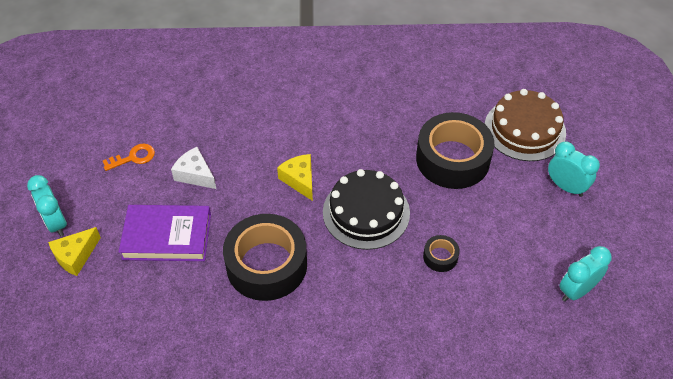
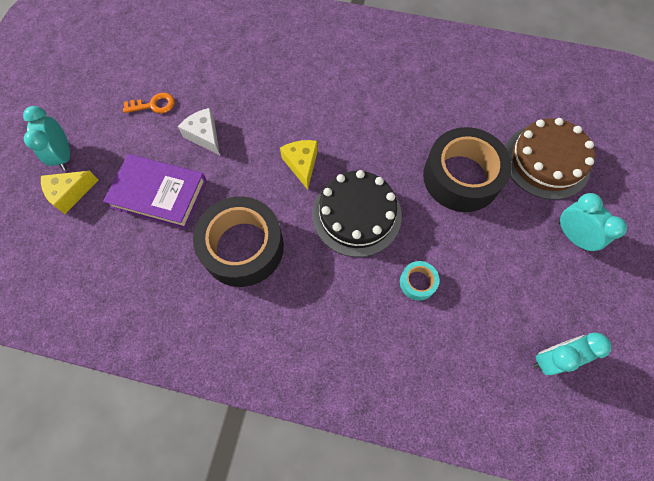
camera: 15 degrees right, 15 degrees up
black tape [423,235,460,272] -> turquoise tape [400,261,439,301]

